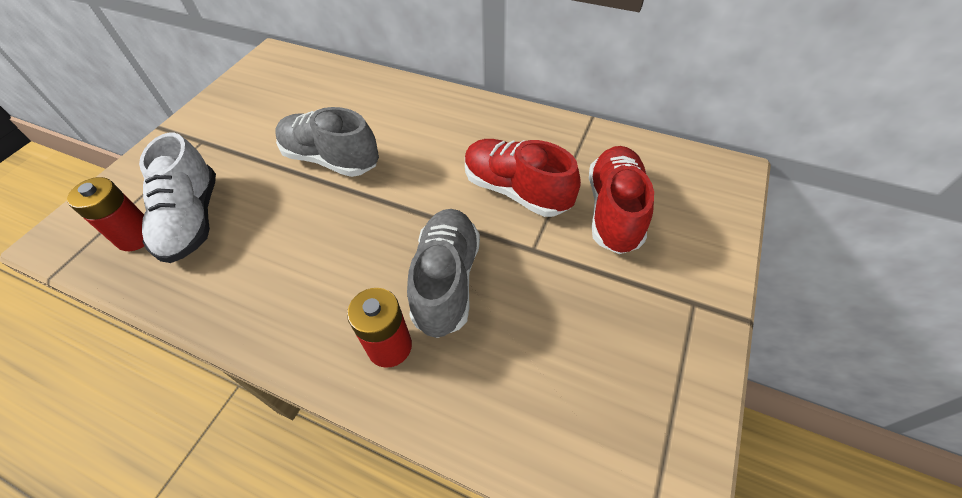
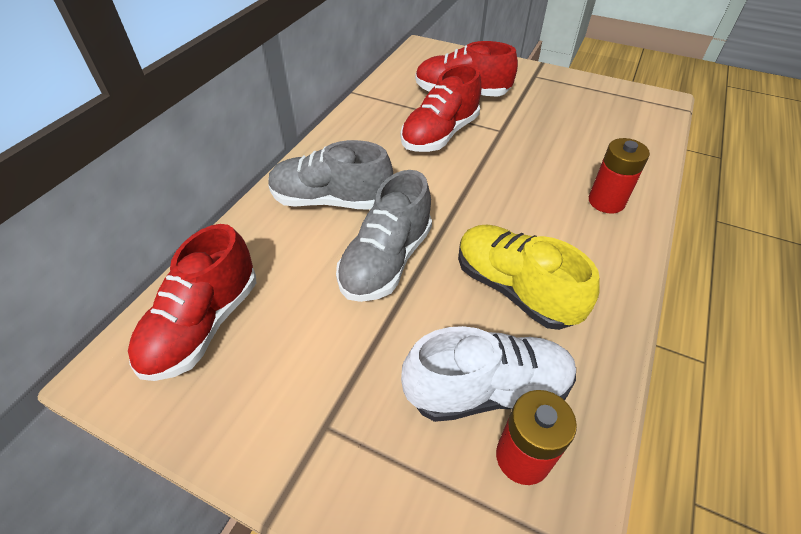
camera: 90 degrees left, 5 degrees down
grey shoe [407,209,480,338] -> grey shoe moved to [268,140,393,210]
none -> red shoe [128,224,256,381]
none -> yellow shoe [458,225,600,330]

